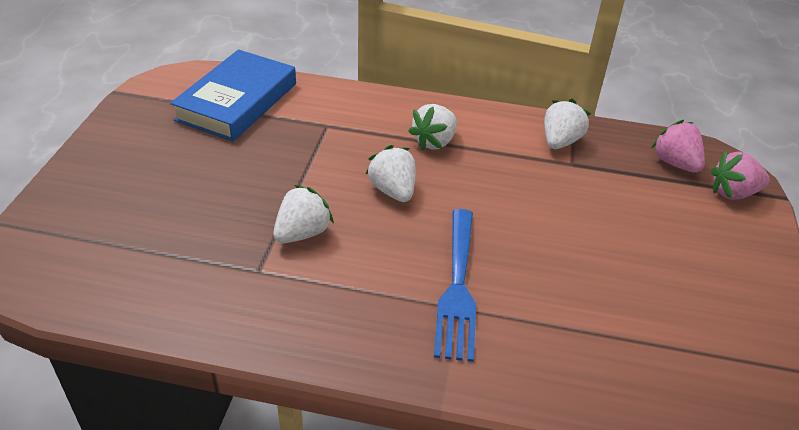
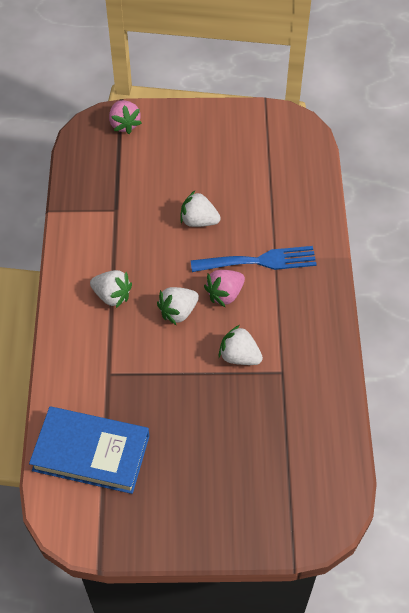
camera: 100 degrees left, 15 degrees up
white strawberry [544,99,591,149] -> white strawberry moved to [180,191,221,227]
pink strawberry [651,120,705,173] -> pink strawberry moved to [204,270,245,307]

